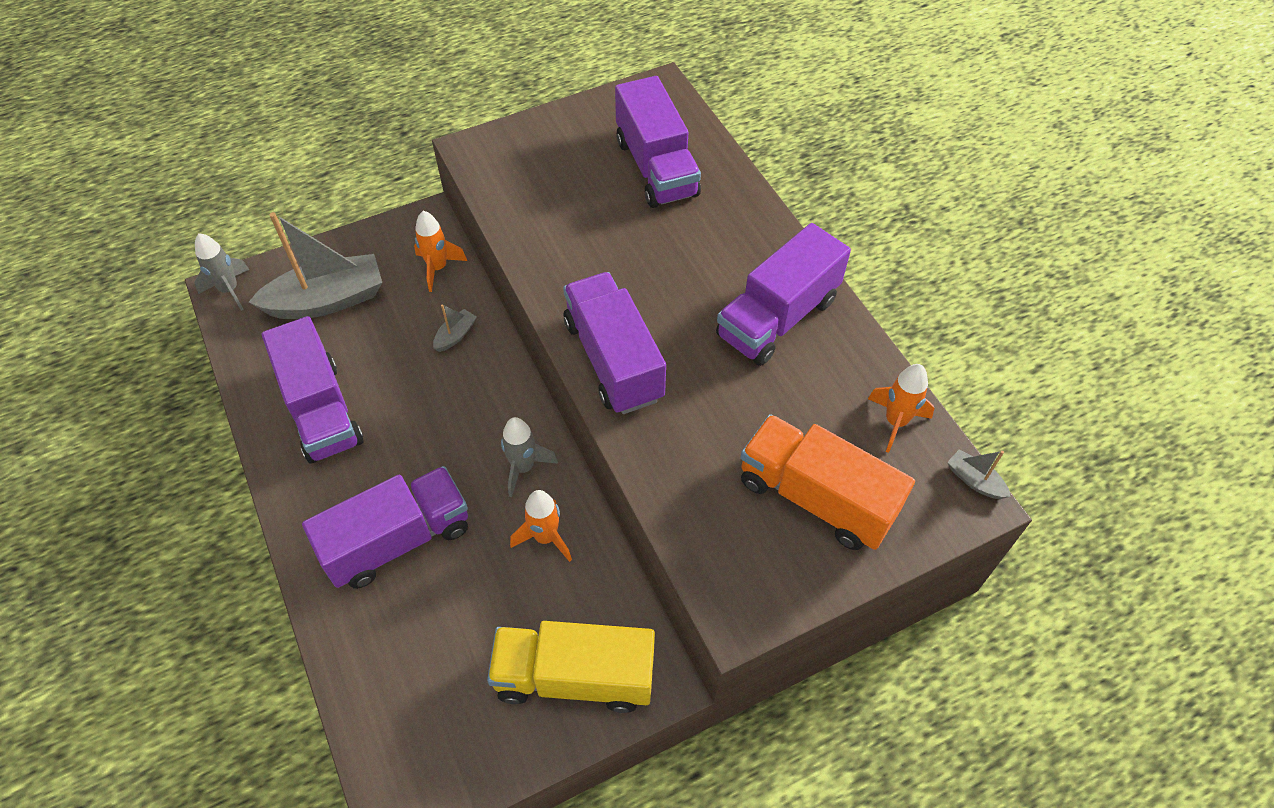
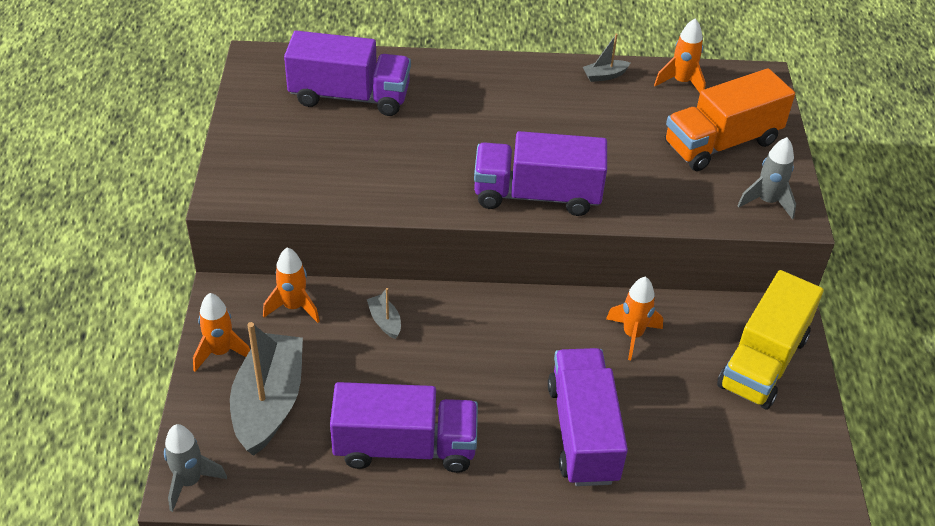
camera: 65 degrees left, 10 degrees down
grey rocket [501,417,558,497] -> grey rocket moved to [737,137,796,219]
purple truck [716,223,851,366] -> none
grey boat [947,450,1011,499] -> grey boat moved to [583,34,630,82]
none -> orange rocket [193,293,250,372]

